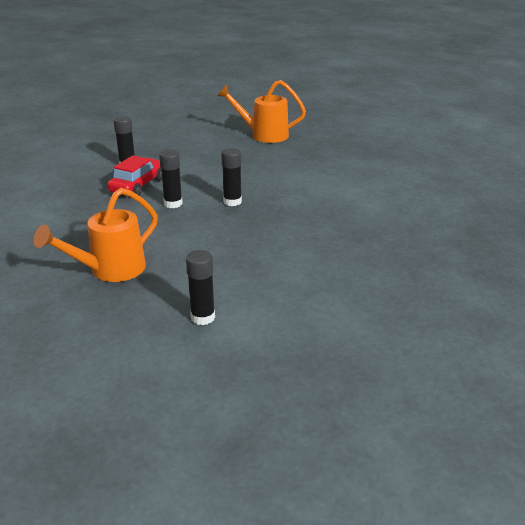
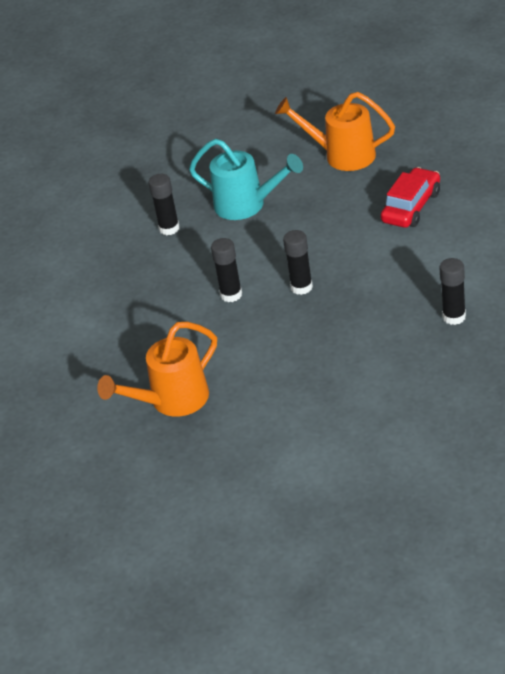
camera: 10 degrees right, 10 degrees up
red car [108,155,162,196] -> red car moved to [381,167,440,228]
black glue stick [186,250,215,325] -> black glue stick moved to [439,258,466,325]
none -> turquoise watering can [189,139,303,220]

